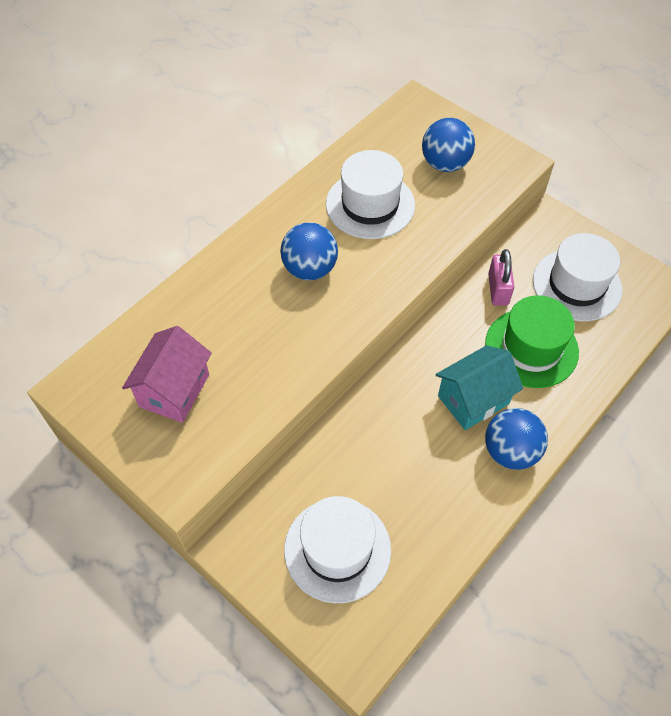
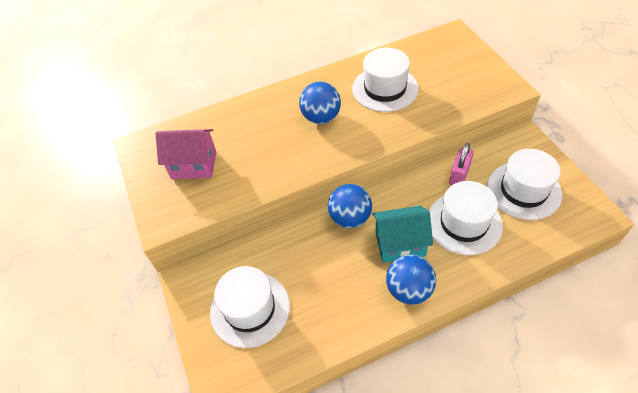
camera: 30 degrees right, 5 degrees down
pink house [122,326,212,423] -> pink house turned 45 degrees clockwise [155,129,216,179]
blue ball [422,118,475,172] -> blue ball moved to [328,184,372,228]
green hat [485,295,579,388] -> white hat [429,181,503,255]

